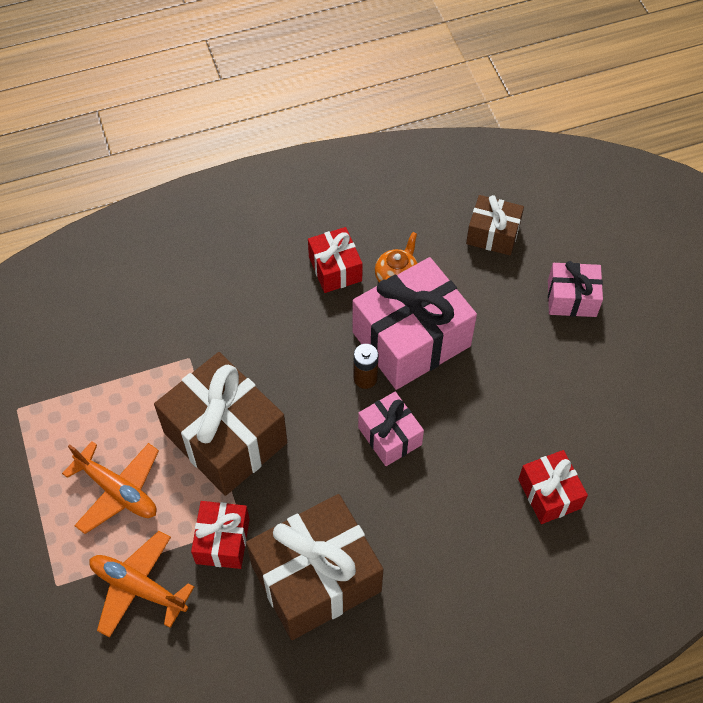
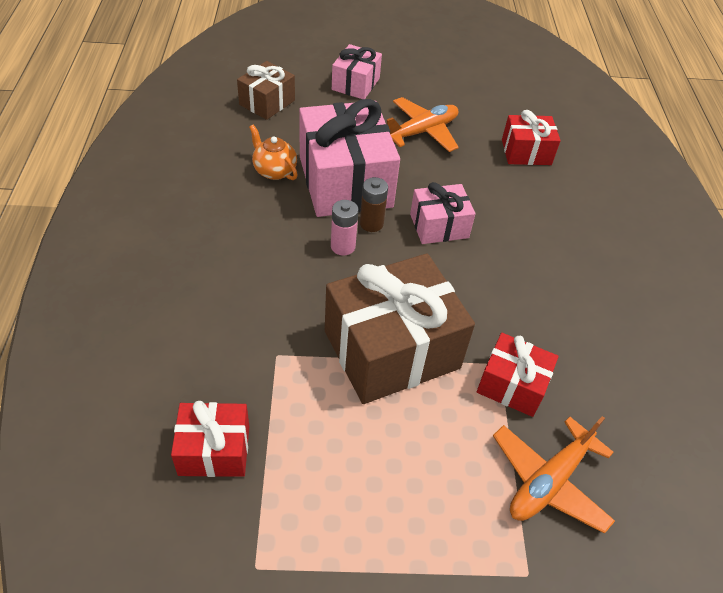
camera: 75 degrees left, 10 degrees down
orange plane [62,441,159,534] -> orange plane moved to [387,97,459,152]
brown gift [246,494,383,640] -> none
red gift [308,227,363,293] -> red gift moved to [171,401,249,477]
none -> pink battery [331,200,359,256]

